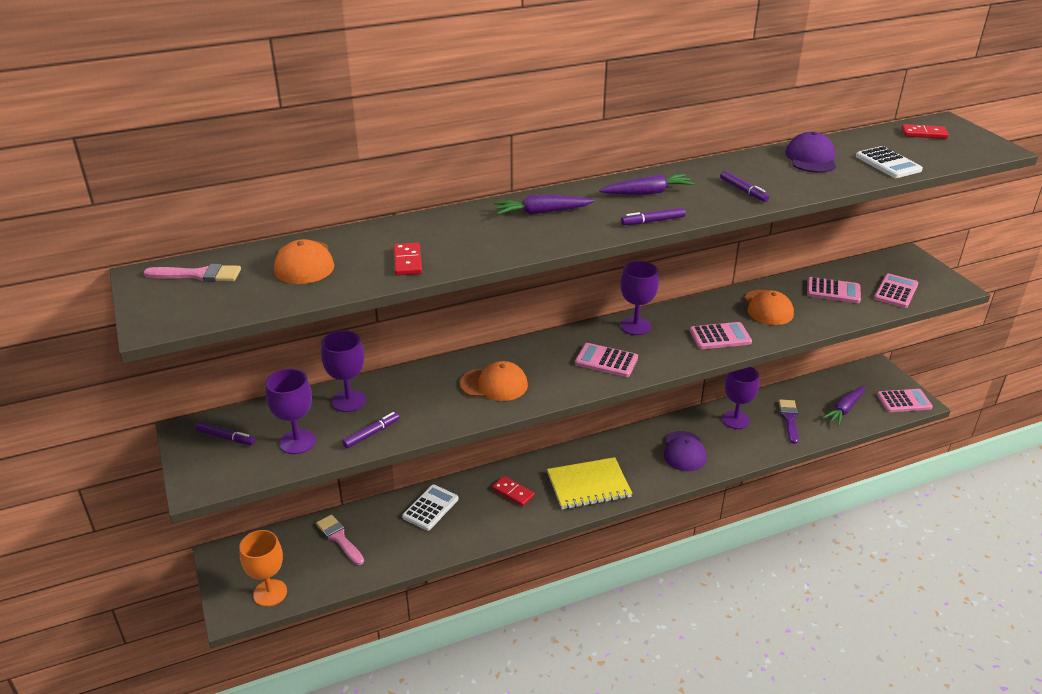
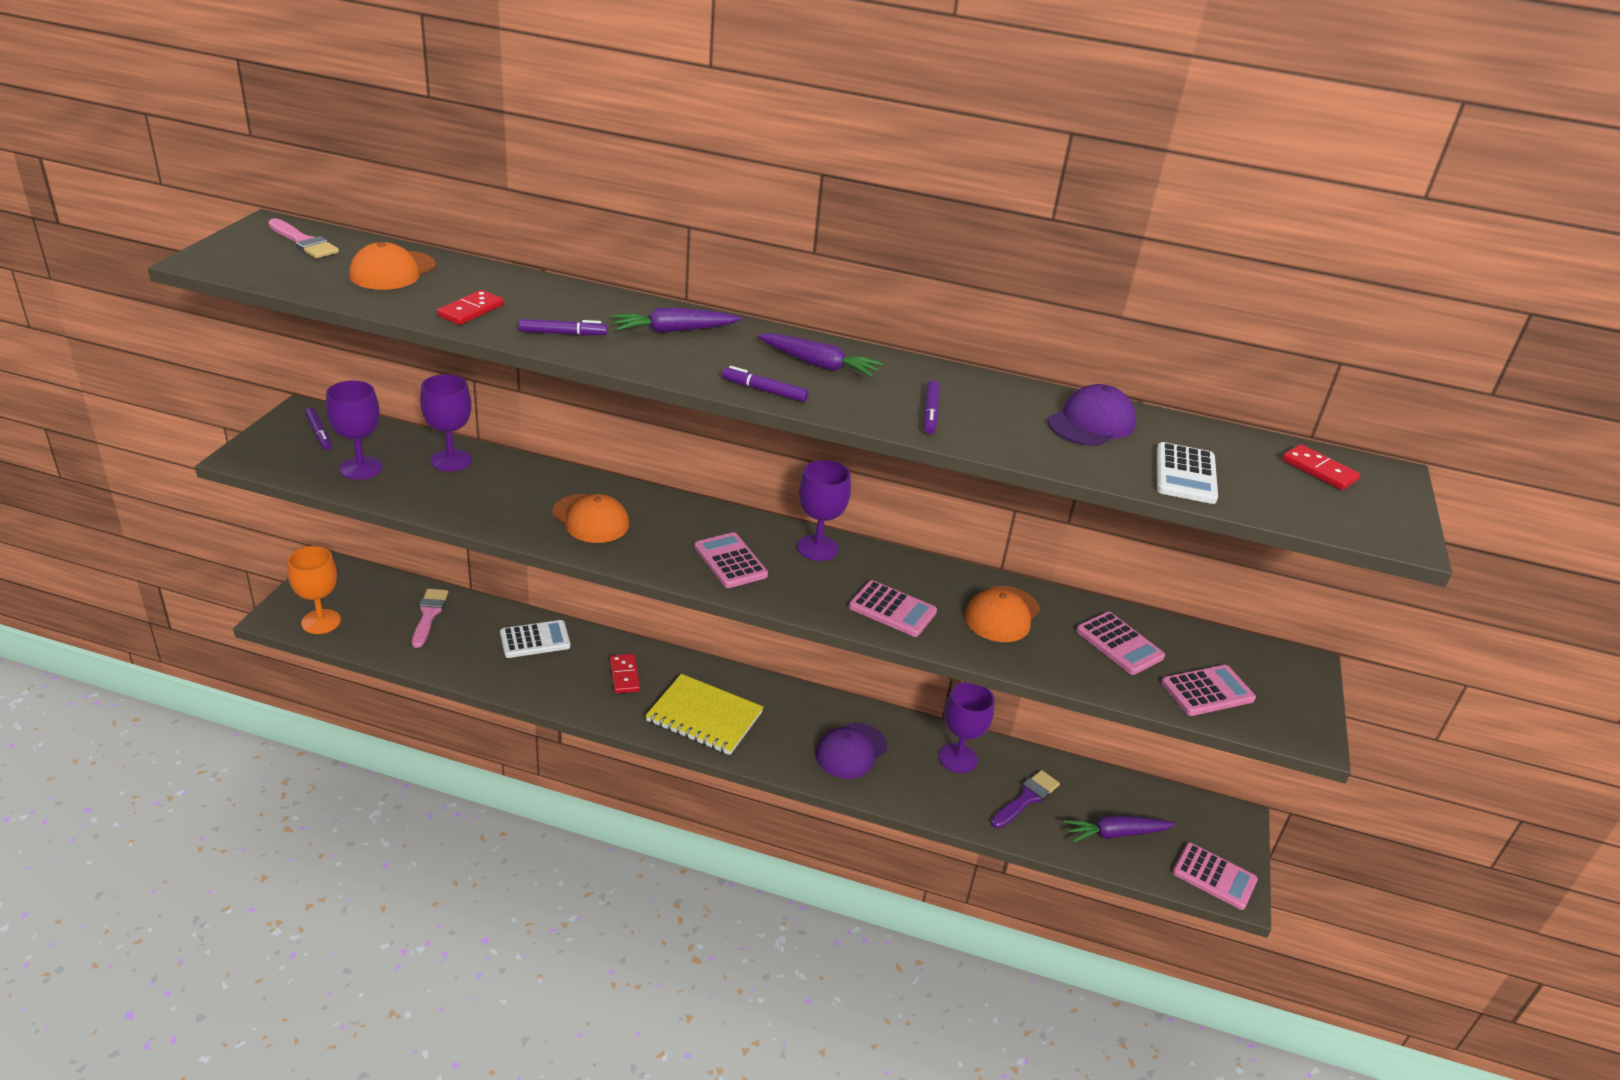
camera: 35 degrees right, 0 degrees up
purple marker [342,412,400,449] -> purple marker moved to [518,319,607,336]
purple carrot [494,195,595,215] -> purple carrot turned 45 degrees counterclockwise [612,307,742,333]

